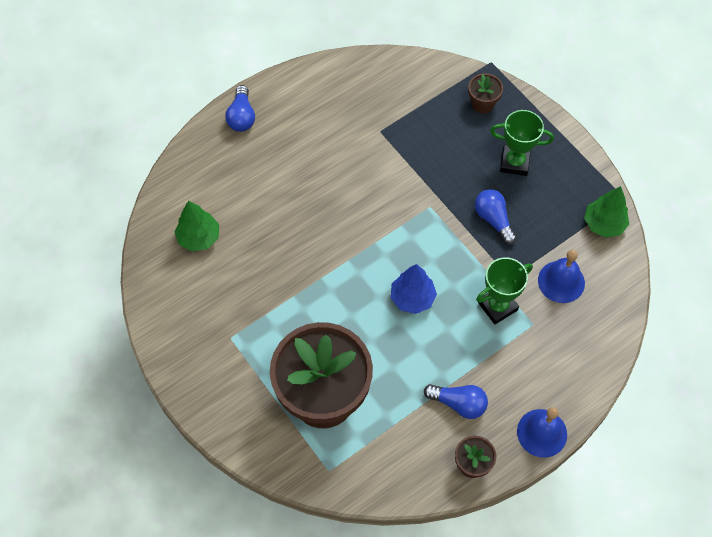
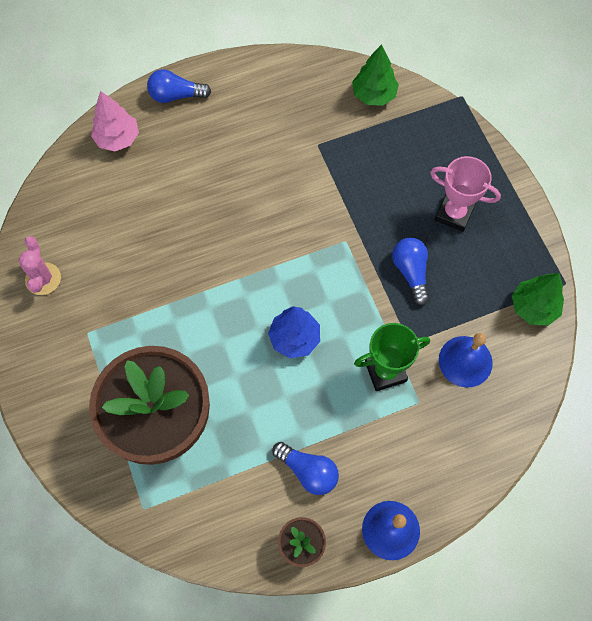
camera: 15 degrees right, 5 degrees up
green tree [175,200,219,252] -> green tree moved to [352,44,399,106]
blue light bulb [225,85,255,132] -> blue light bulb turned 75 degrees clockwise [147,69,211,103]
brown flower pot [468,73,503,114] -> none
green trophy [490,110,554,176] -> pink trophy [430,156,501,232]
none -> pink cactus [18,236,61,295]
none -> pink tree [91,91,139,151]

